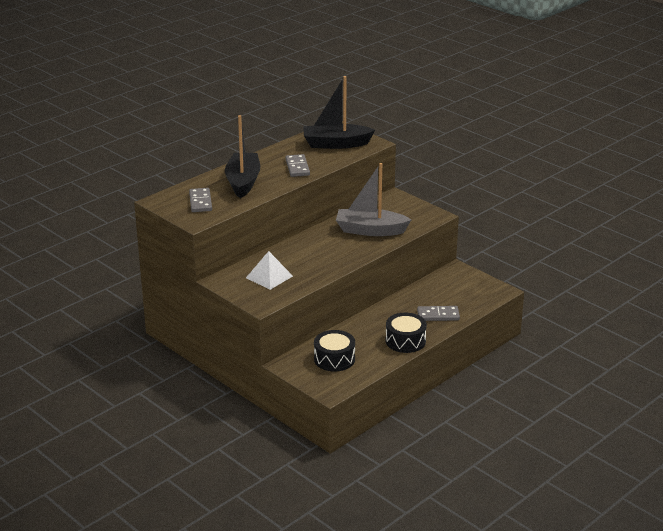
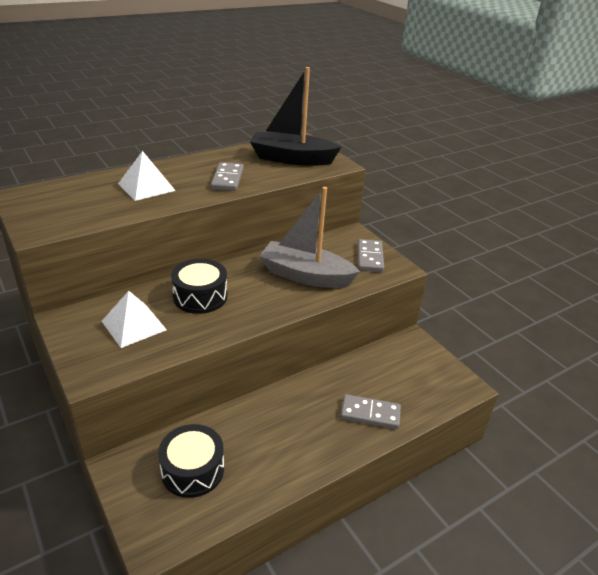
camera: 10 degrees right, 5 degrees up
grey domino [189,188,212,212] -> grey domino moved to [358,239,384,272]
black boat [225,115,260,198] -> white pyramid [118,151,176,201]
black drum [386,313,427,353] -> black drum moved to [171,259,228,314]

